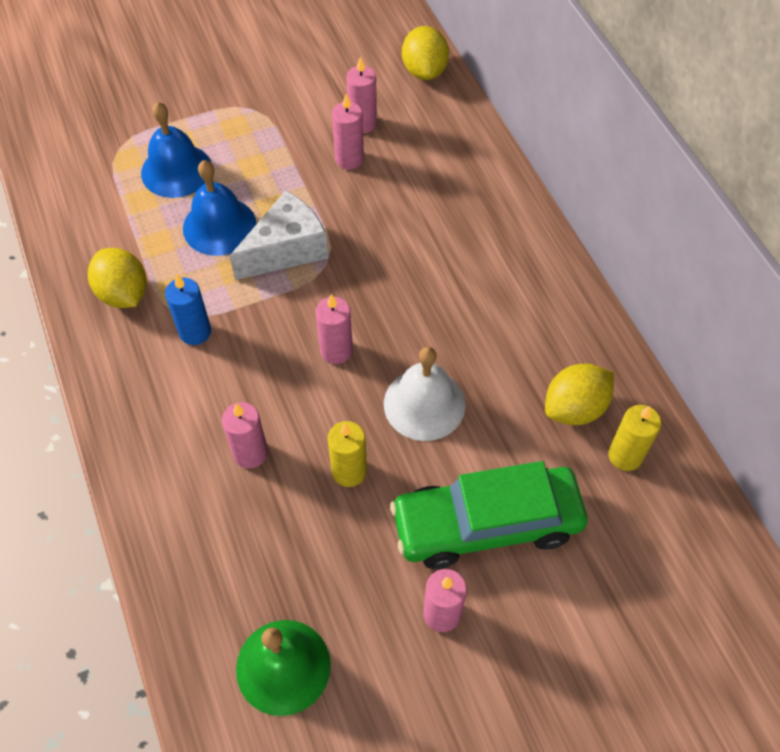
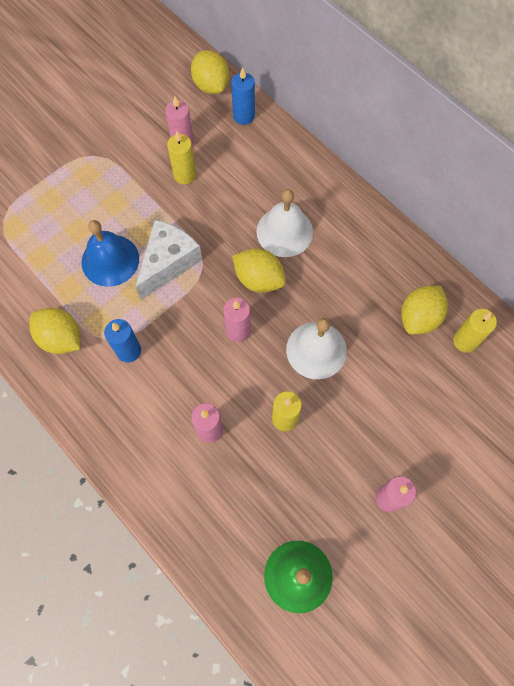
camera: 20 degrees left, 10 degrees up
blue bell [141,102,211,198] -> none
pink candle [332,94,364,170] -> yellow candle [167,131,196,184]
green car [390,461,587,569] -> none
none -> blue candle [231,67,255,125]
none -> yellow lemon [232,249,286,293]
none -> white bell [257,189,313,257]

